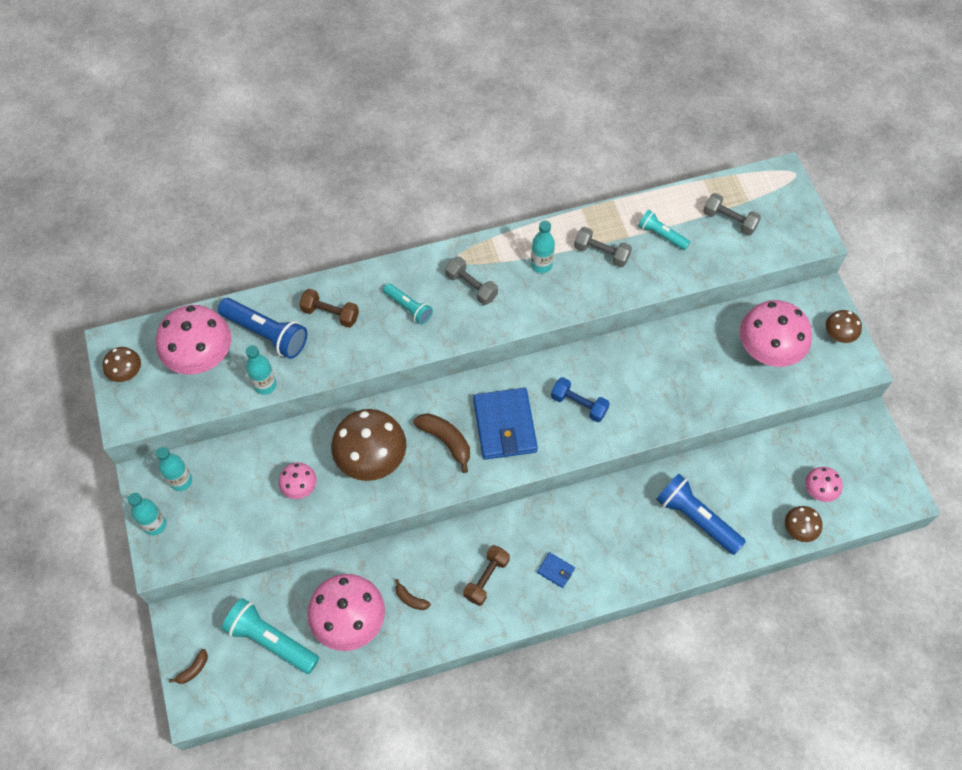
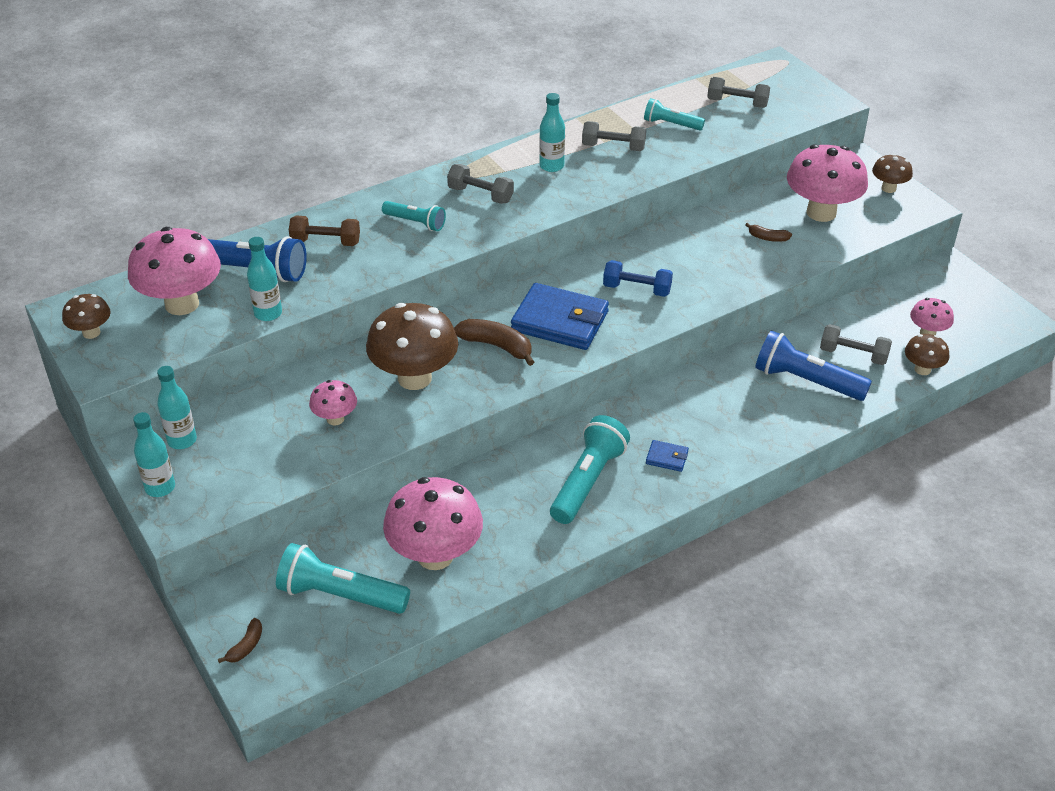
camera: 15 degrees left, 20 degrees down
brown banana [395,579,431,610] -> brown banana moved to [745,223,792,242]
brown dumbbell [463,545,510,606] -> turquoise flashlight [550,415,630,524]
blue wallet [473,388,538,460] -> blue wallet turned 45 degrees counterclockwise [511,283,609,350]
none -> grey dumbbell [820,324,892,365]

